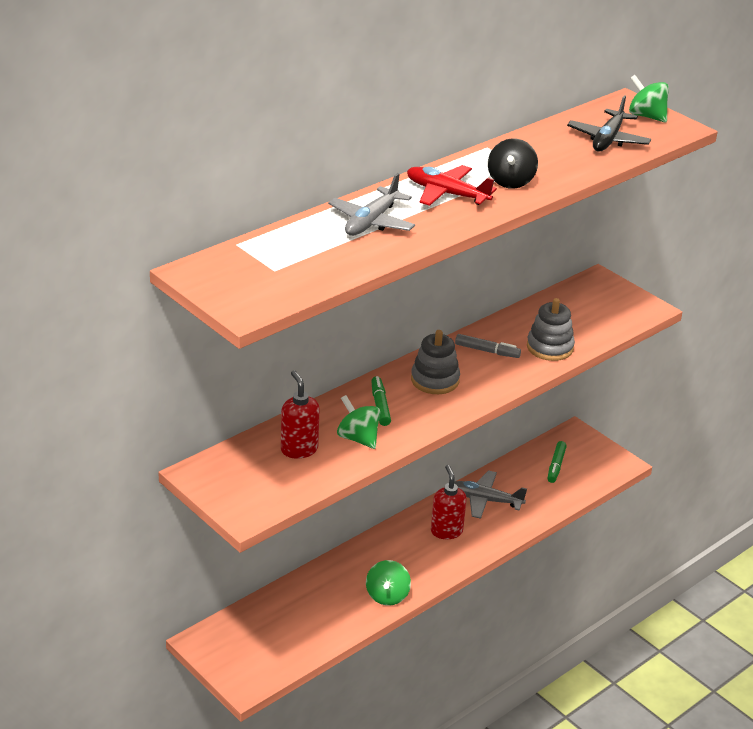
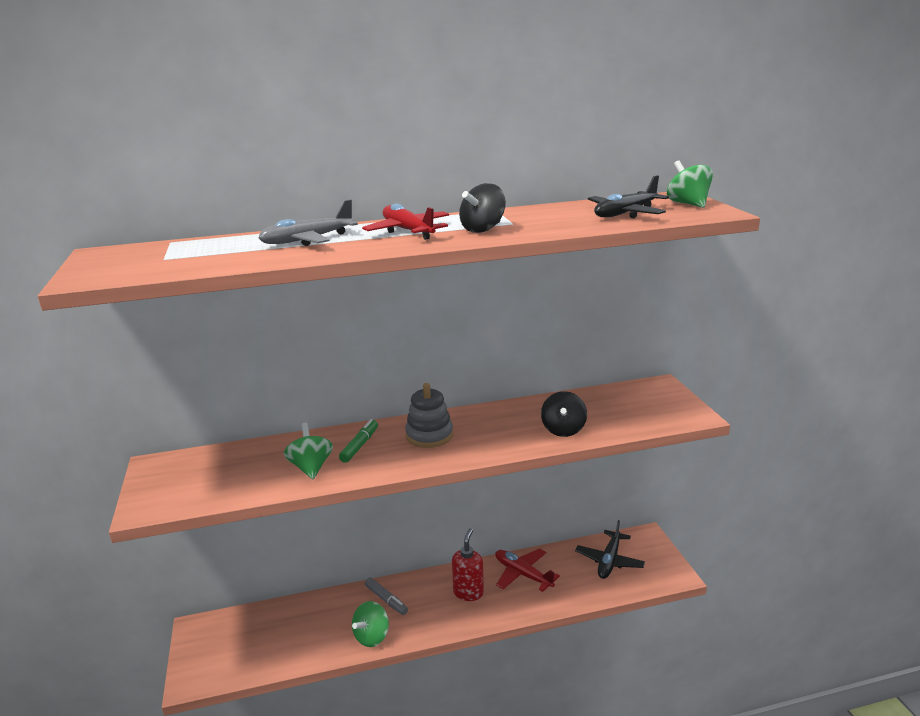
camera: 30 degrees right, 10 degrees down
red soap dispenser [281,370,320,459] -> none
grey plane [454,470,527,519] -> red plane [495,548,560,592]
grey marker [455,334,521,358] -> grey marker moved to [365,577,408,615]
grey stacking toy [527,298,575,361] -> black spinning top [541,391,587,437]
green marker [547,441,567,483] -> black plane [575,520,645,579]

